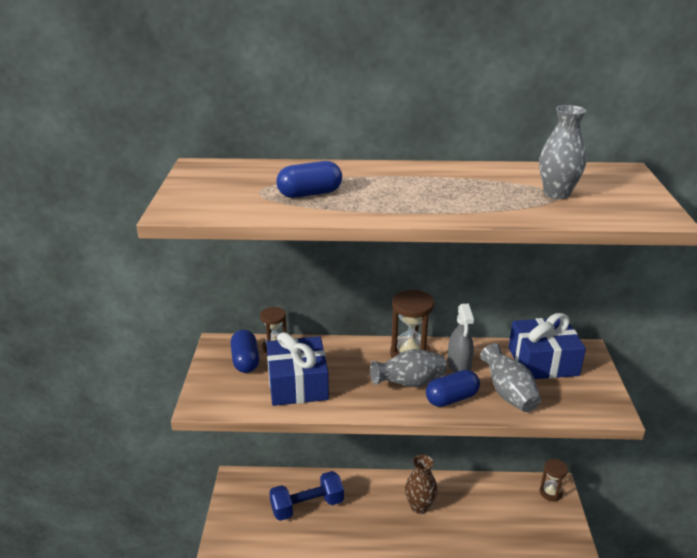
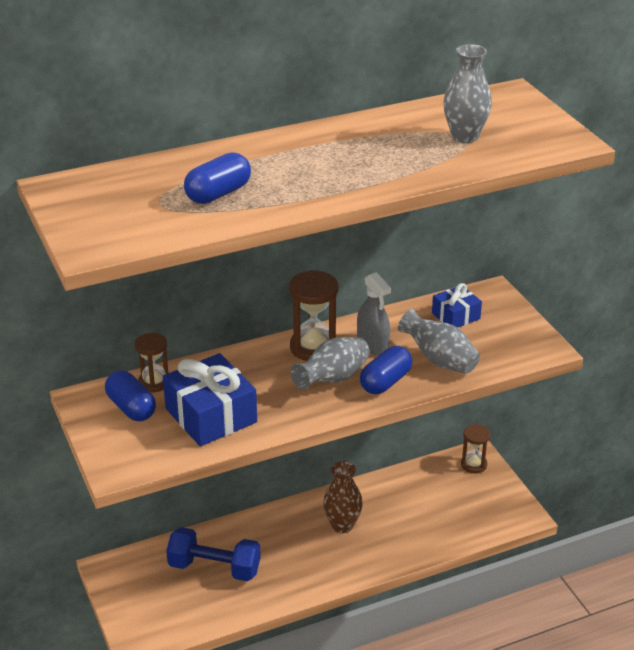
camera: 25 degrees left, 5 degrees up
blue dumbbell [269,471,344,521] -> blue dumbbell turned 60 degrees clockwise [166,527,261,581]
blue gift [509,313,586,379] -> blue gift [432,283,482,328], size x0.56

